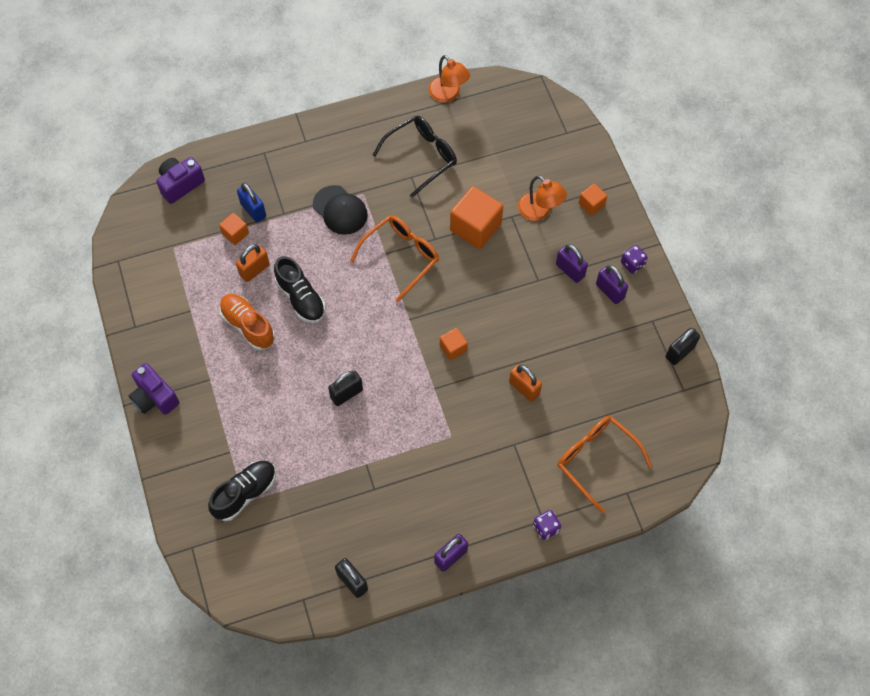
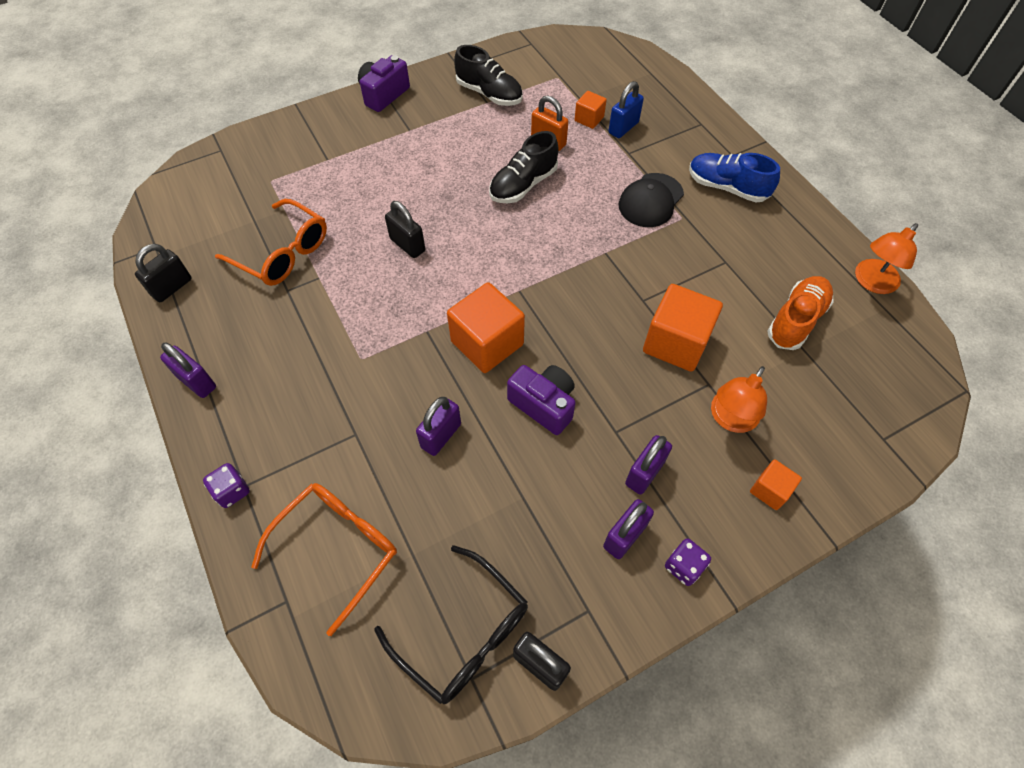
camera: 80 degrees right, 5 degrees down
purple camera [156,157,205,204] -> purple camera moved to [507,365,576,435]
black shoe [208,461,276,521] -> black shoe moved to [454,45,523,106]
orange shoe [219,294,275,350] -> orange shoe moved to [767,276,834,350]
orange glasses [350,215,439,302] -> orange glasses moved to [215,199,327,286]
black glasses [373,116,457,198] -> black glasses moved to [374,545,528,704]
orange cube [440,328,468,361] -> orange cube [447,282,525,373], size x1.93
orange padlock [509,364,542,402] -> purple padlock [416,397,461,456]
none -> blue shoe [689,153,780,202]

